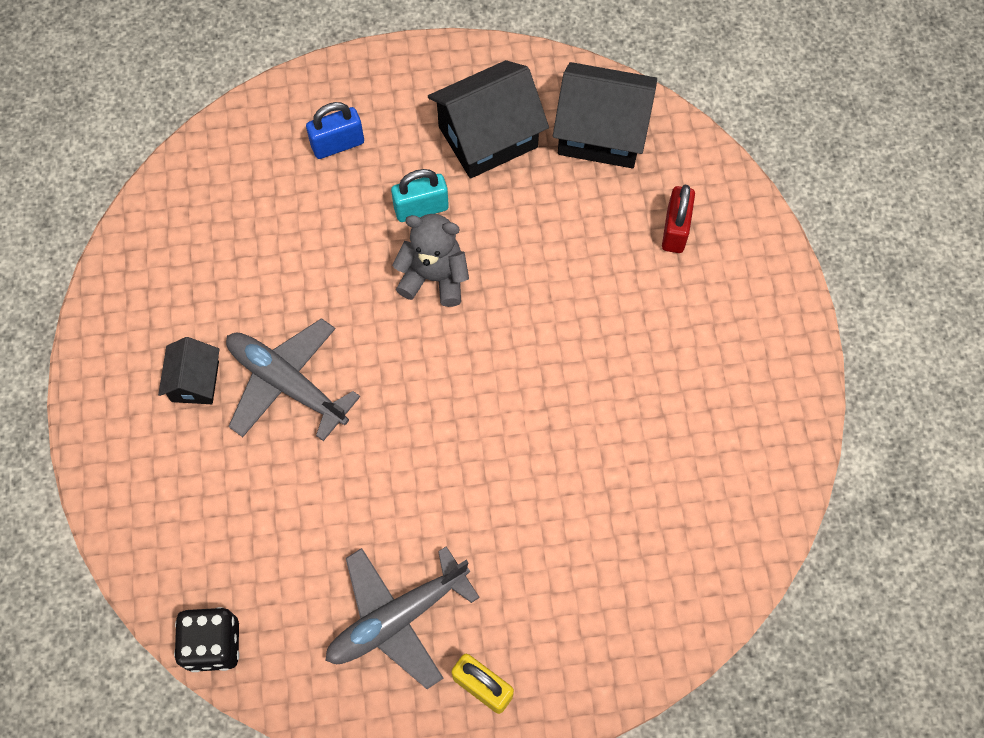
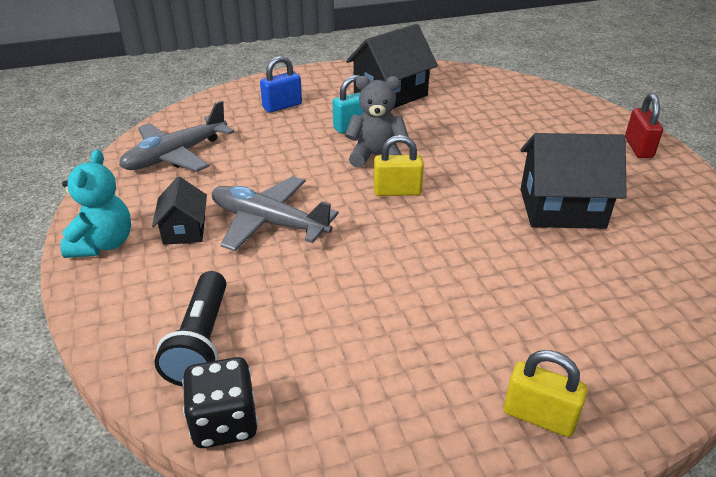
camera: 10 degrees left, 30 degrees down
grey plane [326,546,480,689] -> grey plane moved to [119,101,234,172]
black house [553,62,657,168] -> black house moved to [520,133,627,229]
red padlock [662,185,695,253] -> red padlock moved to [625,93,663,158]
none -> turquoise teddy bear [60,150,131,258]
none -> black flashlight [154,271,226,386]
none -> yellow padlock [374,135,424,196]

